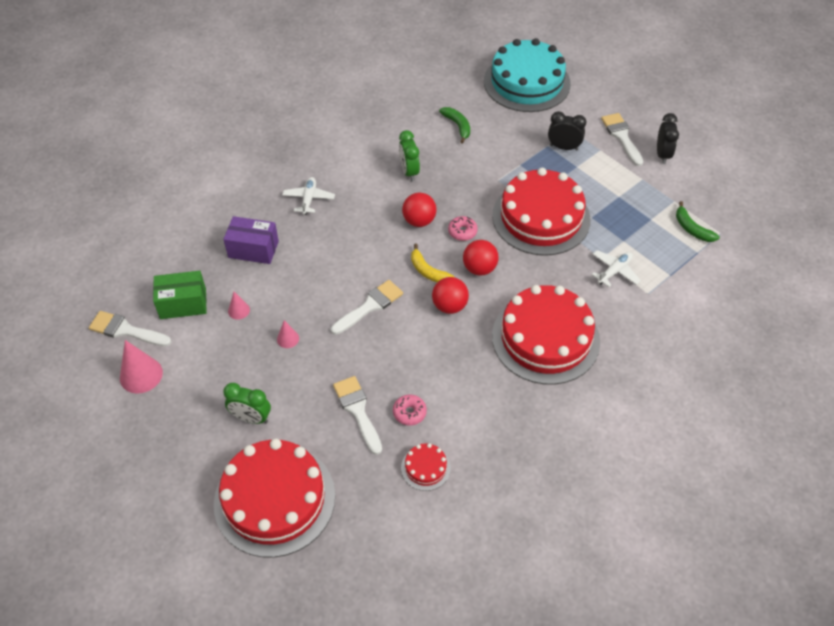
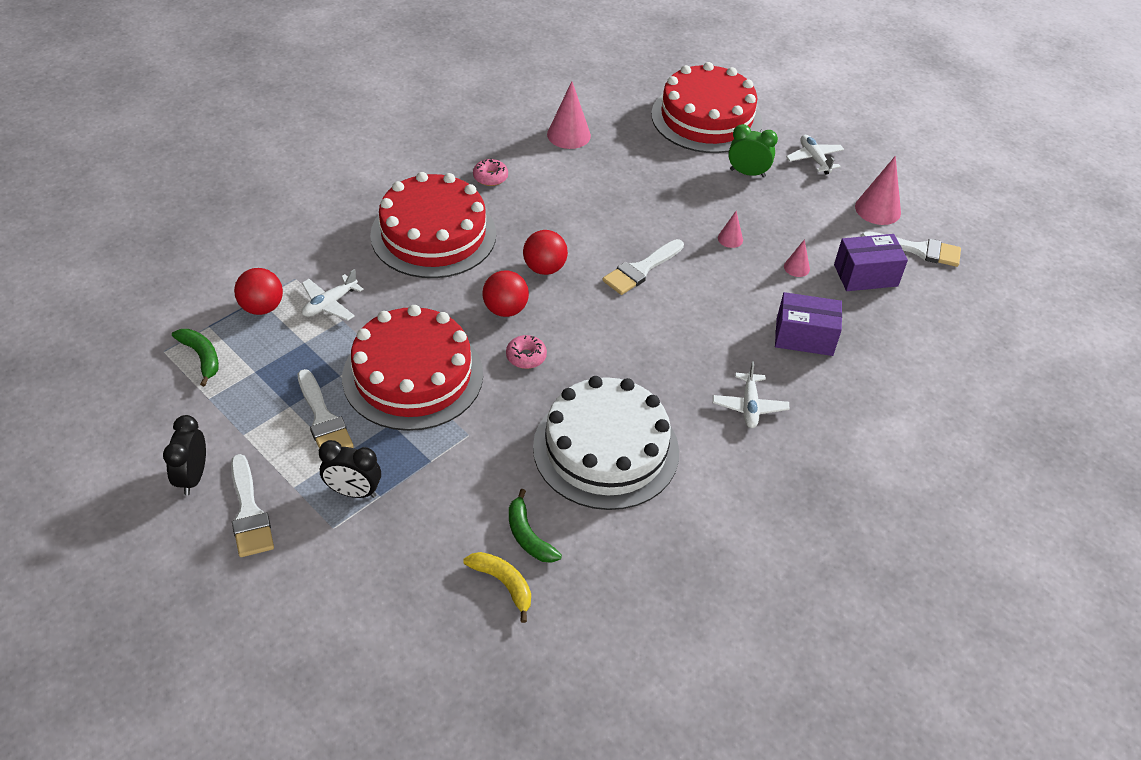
camera: 175 degrees right, 5 degrees down
green box [153,271,206,319] -> purple box [834,234,908,291]
white brush [333,376,382,455] -> white brush moved to [297,369,354,448]
pink donut [393,394,427,426] -> pink donut moved to [473,158,508,186]
green clock [399,130,420,181] -> white cake [533,376,679,510]
red cake [401,443,451,491] -> pink cone [547,81,591,149]
red ball [402,193,437,227] -> red ball moved to [234,268,283,315]
yellow banana [411,244,455,282] -> yellow banana moved to [463,552,531,623]
turquoise cake [484,38,571,112] -> none
none -> white plane [786,135,844,175]

